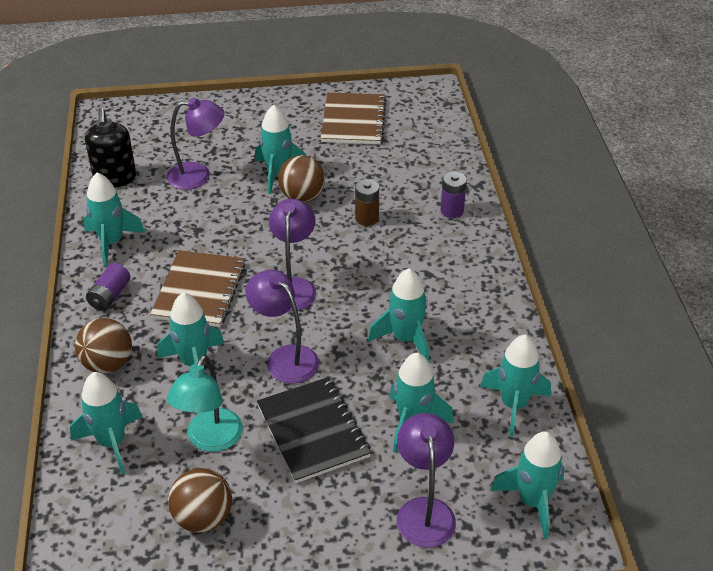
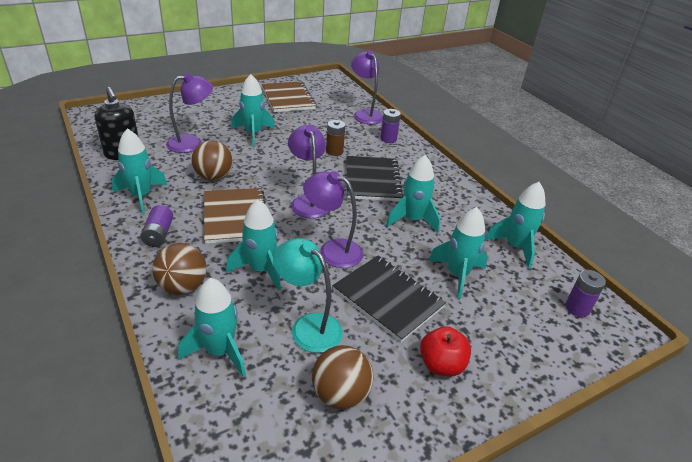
camera: 25 degrees left, 5 degrees down
turquoise lamp [167,355,243,452] -> turquoise lamp turned 135 degrees clockwise [273,238,343,353]
brown ball [278,155,325,202] -> brown ball moved to [191,140,233,181]
purple lamp [397,413,456,548] -> purple lamp moved to [351,50,383,124]
turquoise rocket [490,431,565,539] -> purple battery [565,270,606,317]
none -> black notebook [346,156,403,201]
none -> red apple [420,326,471,376]

